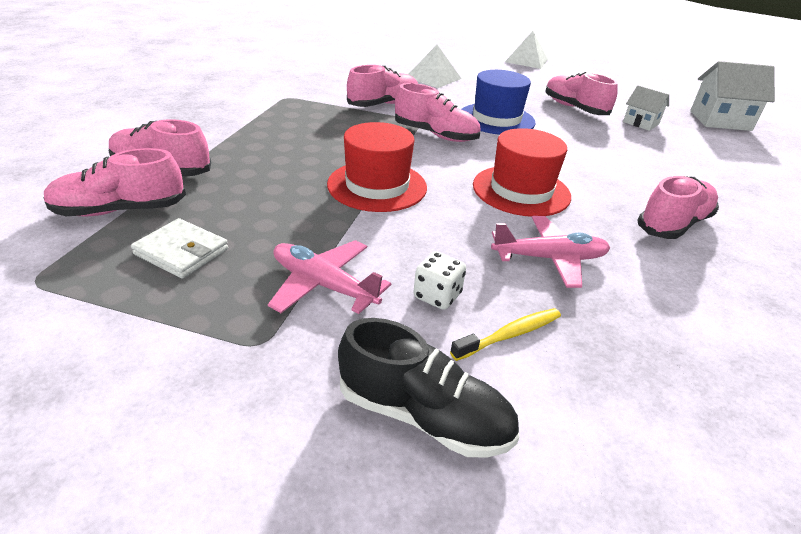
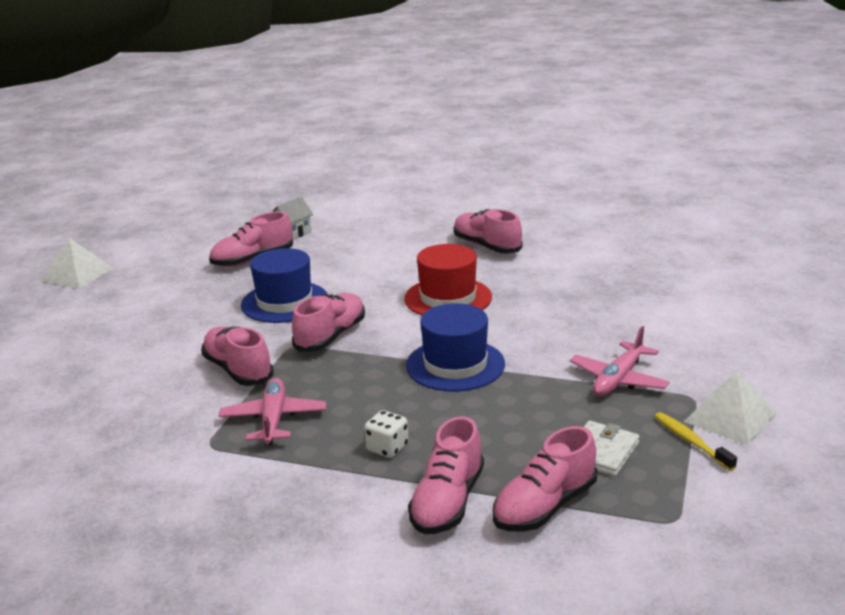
camera: 85 degrees left, 10 degrees down
pink shoe [44,148,186,217] -> pink shoe turned 60 degrees clockwise [493,426,597,532]
red hat [327,122,427,212] -> blue hat [406,303,505,392]
black shoe [338,318,519,458] -> none
white pyramid [408,45,462,88] -> white pyramid moved to [684,371,778,446]
white dice [413,252,466,310] -> white dice moved to [364,410,409,458]
yellow toothbrush [450,308,561,361] -> yellow toothbrush moved to [654,412,737,471]
pink plane [491,216,610,288] -> pink plane moved to [219,378,326,445]
white house [690,61,775,131] -> none

